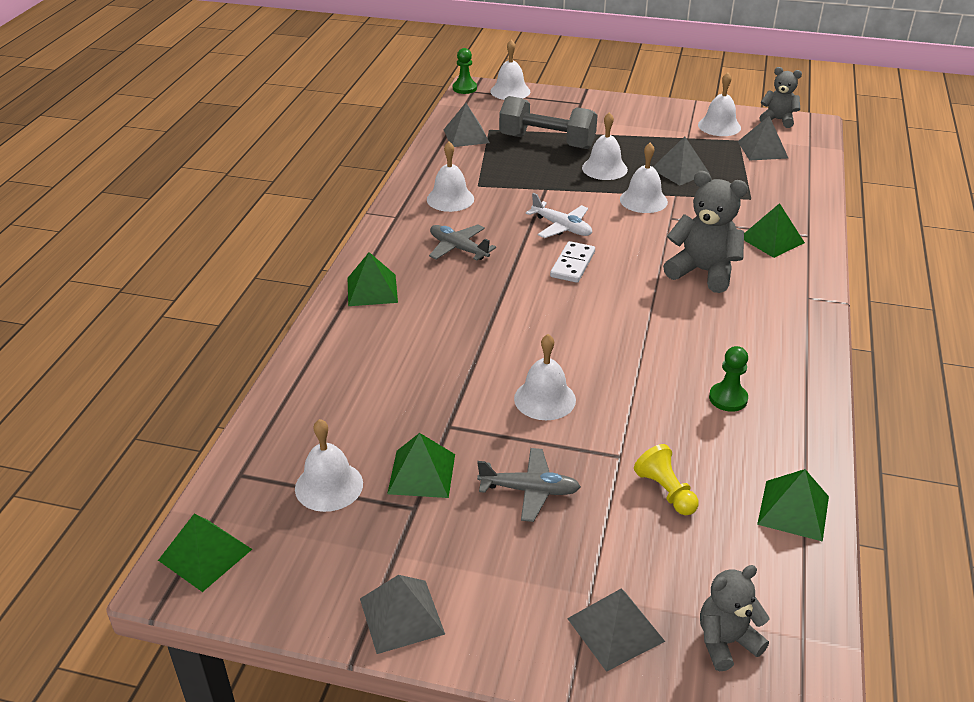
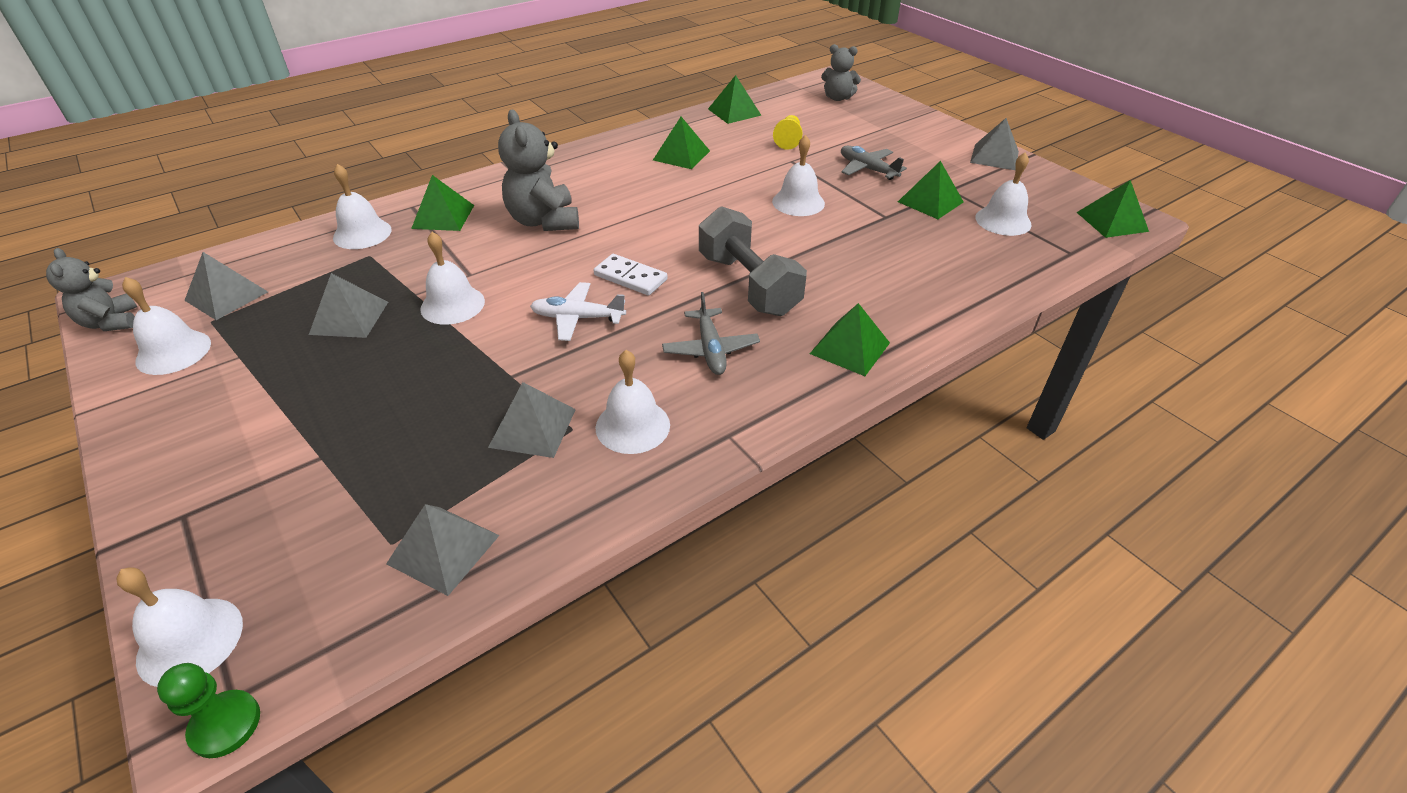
camera: 140 degrees left, 5 degrees up
grey dumbbell [499,96,598,149] -> grey dumbbell moved to [699,206,807,316]
white plane [526,193,592,238] -> white plane turned 75 degrees counterclockwise [530,282,626,341]
white domino [550,241,595,283] -> white domino turned 60 degrees clockwise [594,254,667,295]
grey pyramid [567,589,665,672] -> grey pyramid moved to [488,382,576,458]
white bell [582,112,628,180] -> white bell moved to [333,164,392,249]
green pawn [709,346,748,412] -> green pyramid [653,117,710,169]

